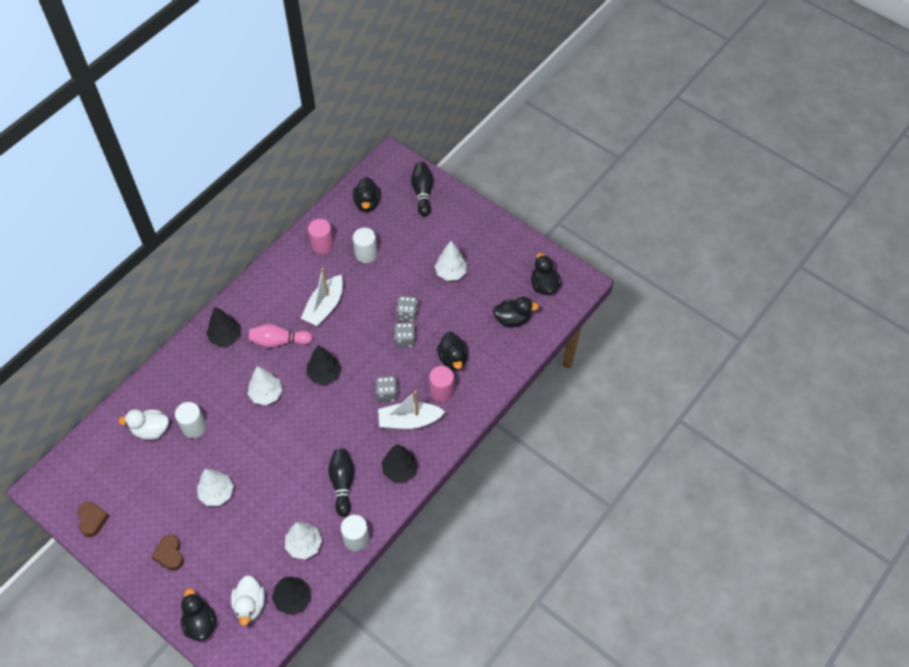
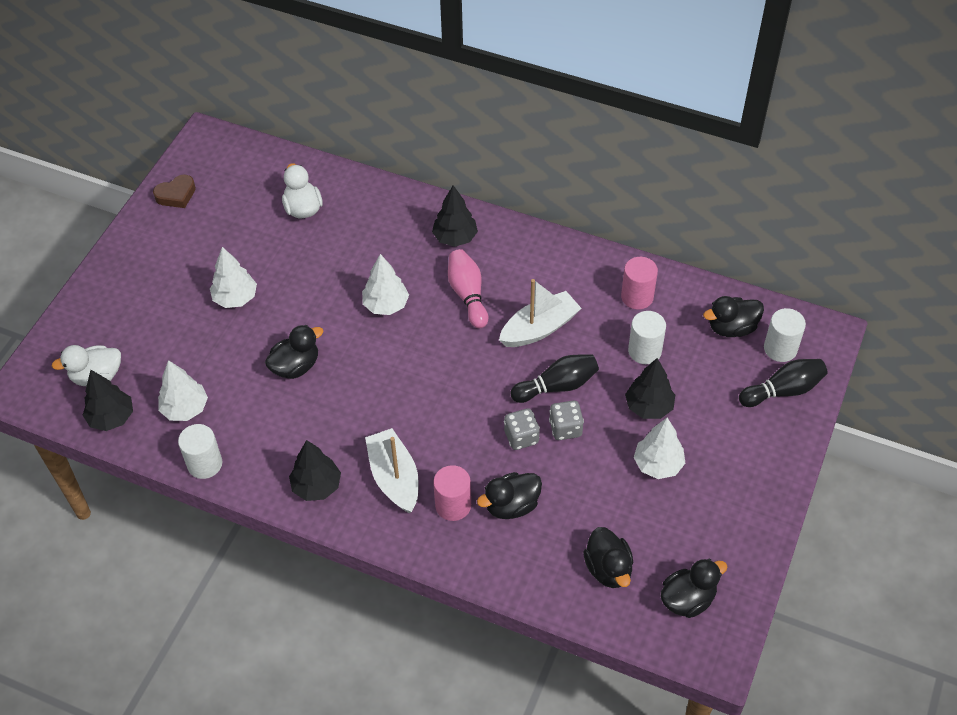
camera: 75 degrees right, 5 degrees down
brown heart [151,534,184,571] -> none
white cylinder [175,402,206,438] -> white cylinder moved to [764,308,806,362]
black duck [181,588,216,641] -> black duck moved to [265,325,323,379]
white boat [301,268,343,326] -> white boat turned 135 degrees clockwise [499,279,582,347]
black tree [307,345,341,384] -> black tree moved to [625,358,675,419]
black bowling pin [328,449,354,517] -> black bowling pin moved to [510,354,599,403]
grey dice [376,376,398,402] -> none

